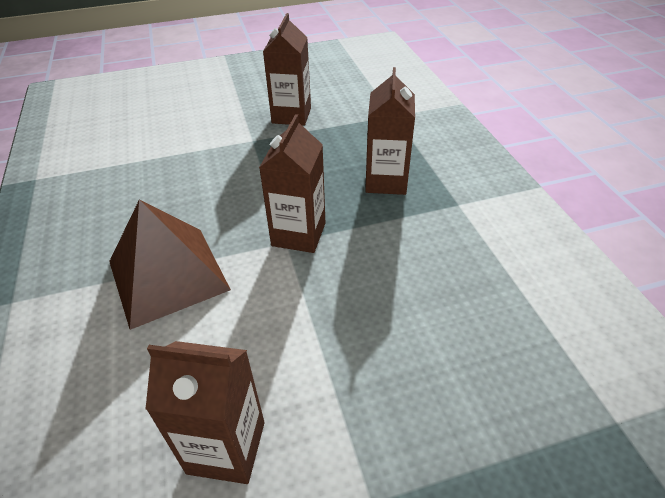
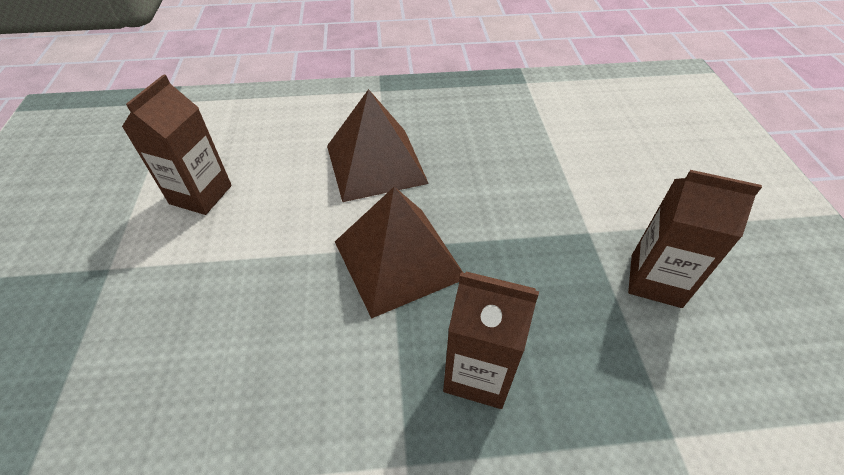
camera: 100 degrees right, 5 degrees up
brown carton [259,114,326,253] -> brown pyramid [335,187,463,319]

